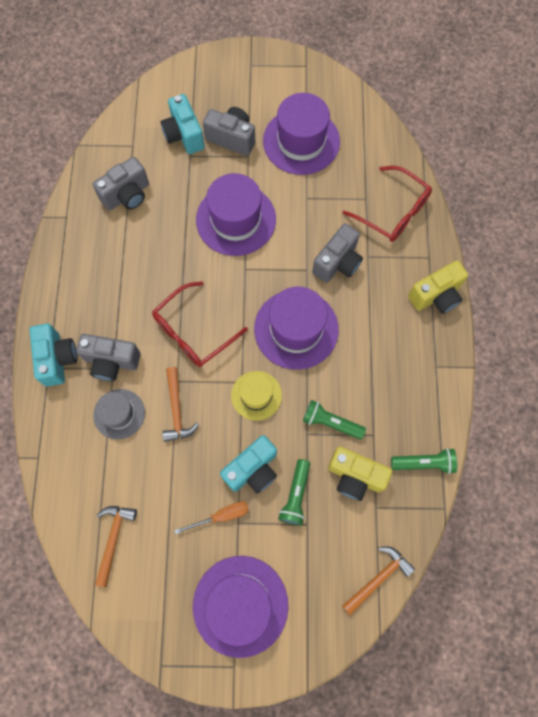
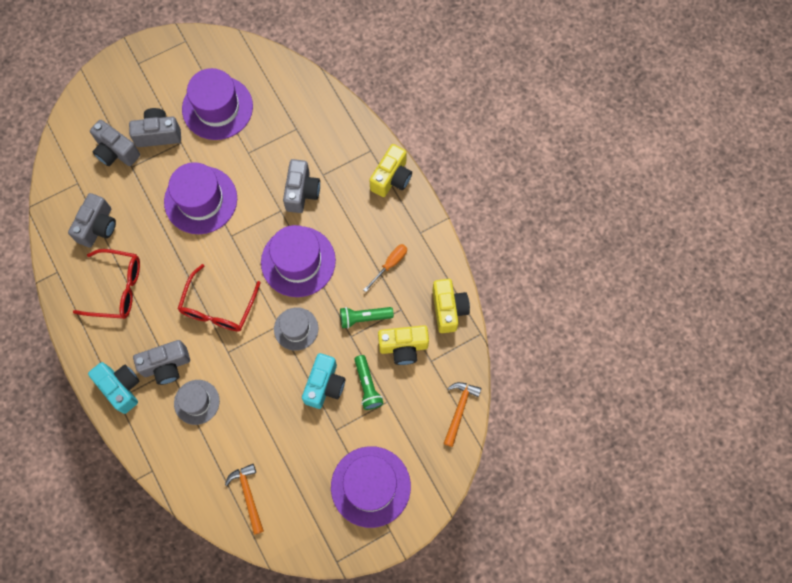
camera: 30 degrees left, 0 degrees up
turquoise camera [161,94,205,154] -> grey camera [90,120,140,166]
orange hammer [162,367,199,442] -> none
orange screwdriver [175,501,249,534] -> orange screwdriver moved to [363,244,407,292]
yellow hat [231,371,282,421] -> grey hat [274,308,318,351]
red glasses [343,166,432,242] -> red glasses moved to [73,249,140,319]
green flashlight [391,448,457,474] -> yellow camera [432,279,470,333]

